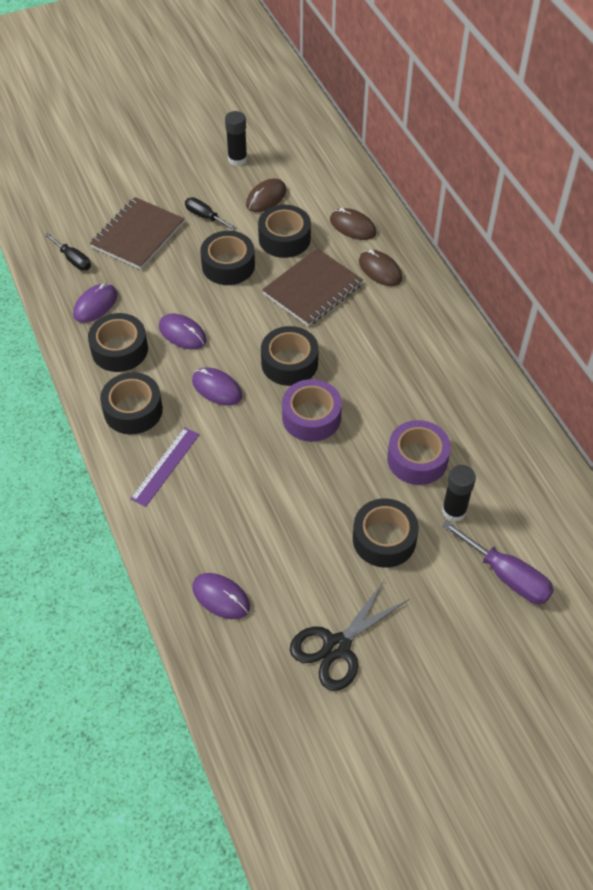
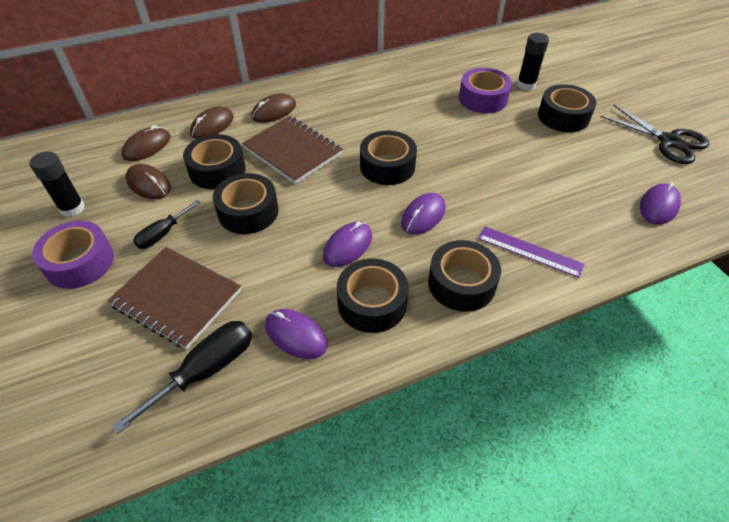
camera: 90 degrees left, 5 degrees down
black screwdriver [44,233,91,271] -> black screwdriver [112,321,252,434], size x1.58
purple tape [282,379,342,442] -> purple tape moved to [32,221,114,289]
purple screwdriver [442,520,554,604] -> none
none -> brown mouse [122,125,170,161]

